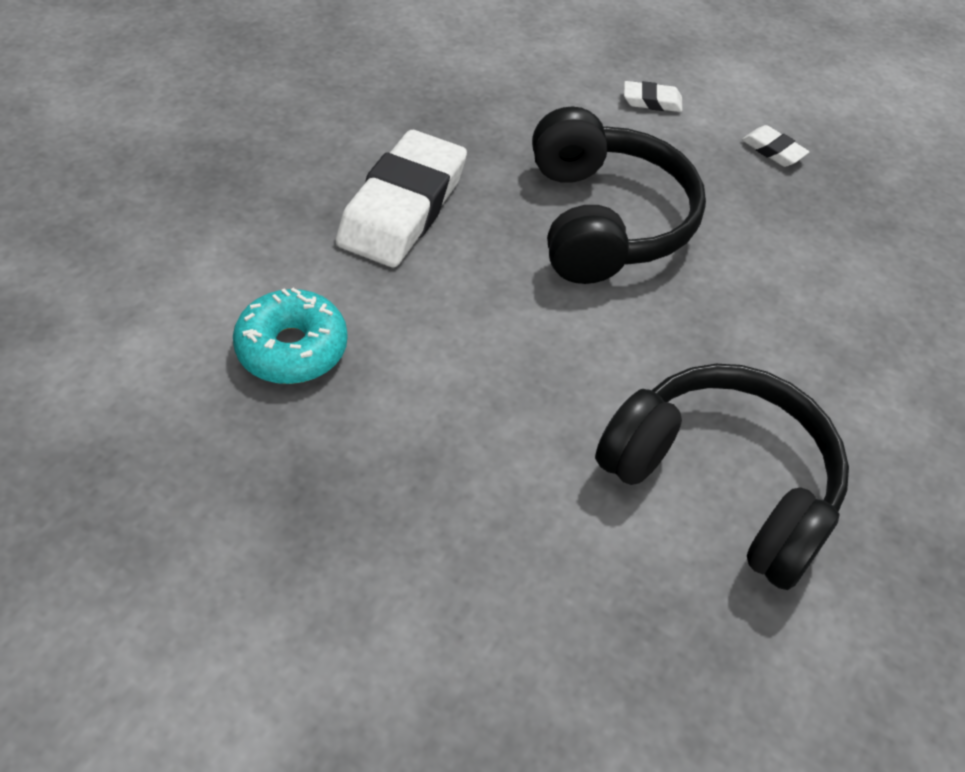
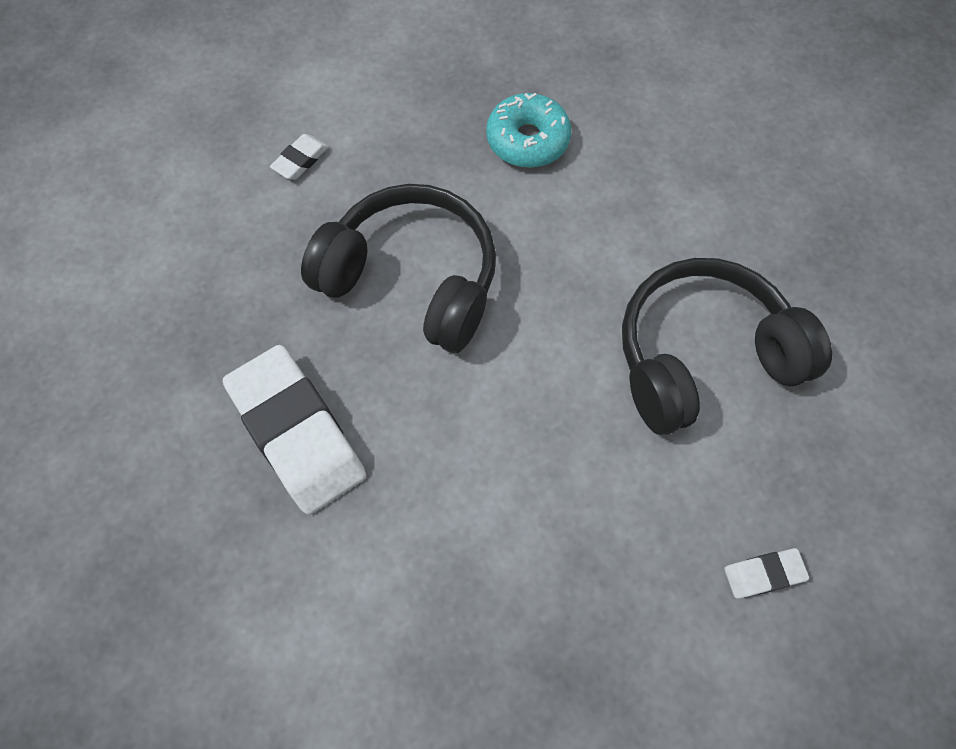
camera: 55 degrees left, 15 degrees up
turquoise donut [233,288,348,384] -> turquoise donut moved to [486,93,571,168]
white eraser [742,125,809,167] -> white eraser moved to [724,548,809,599]

